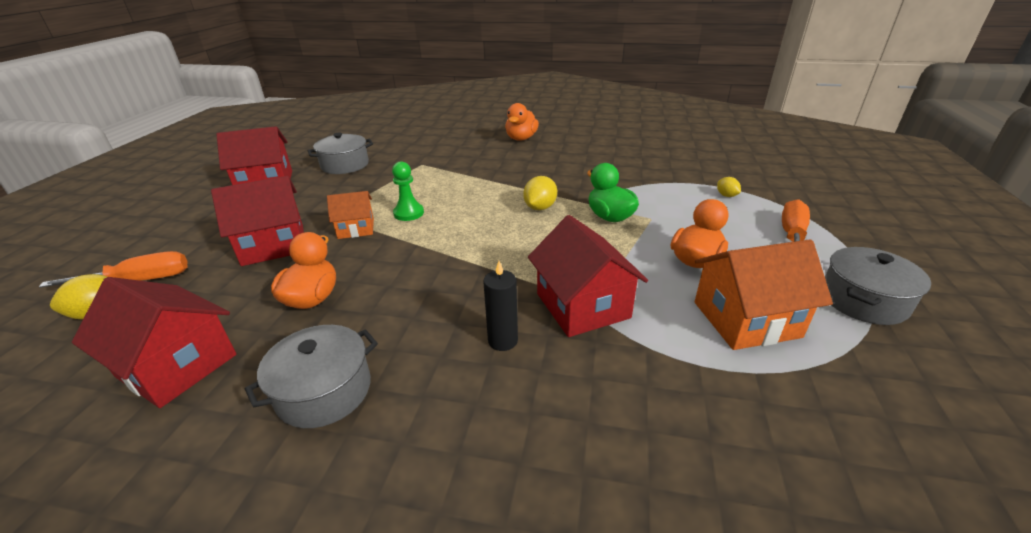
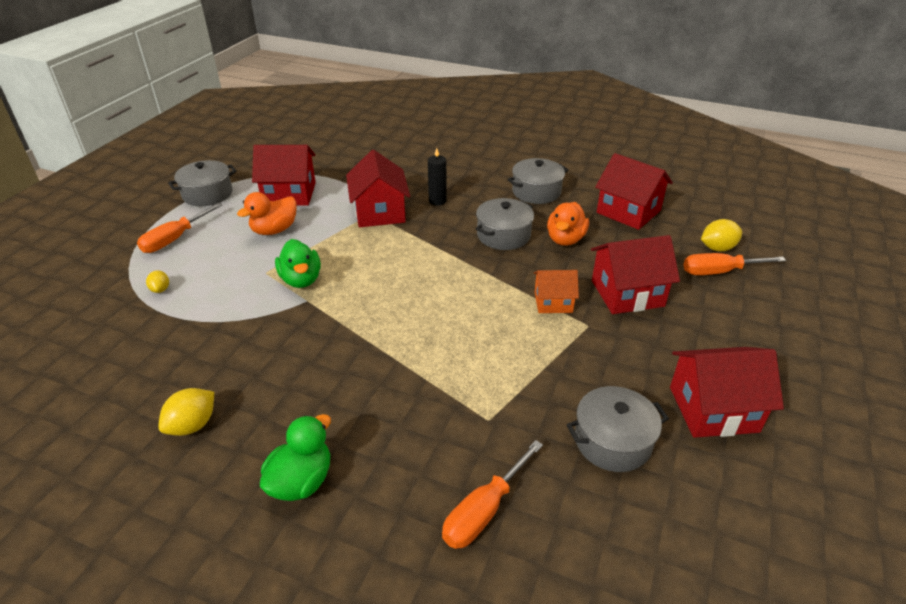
camera: 170 degrees left, 5 degrees up
green pawn [392,161,424,221] -> none
orange duck [505,103,539,141] -> green duck [260,414,331,501]
yellow lemon [523,176,557,210] -> yellow lemon moved to [158,388,214,436]
orange house [695,239,833,350] -> red house [252,145,316,206]
none -> orange screwdriver [442,440,543,549]
none -> grey pot [476,198,534,250]

